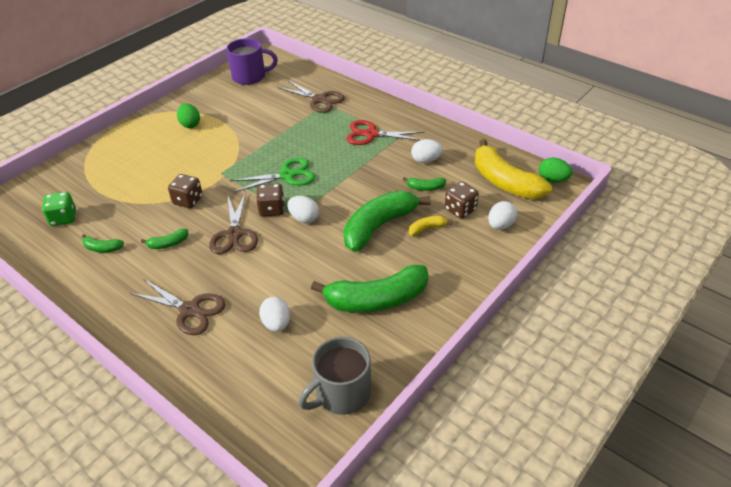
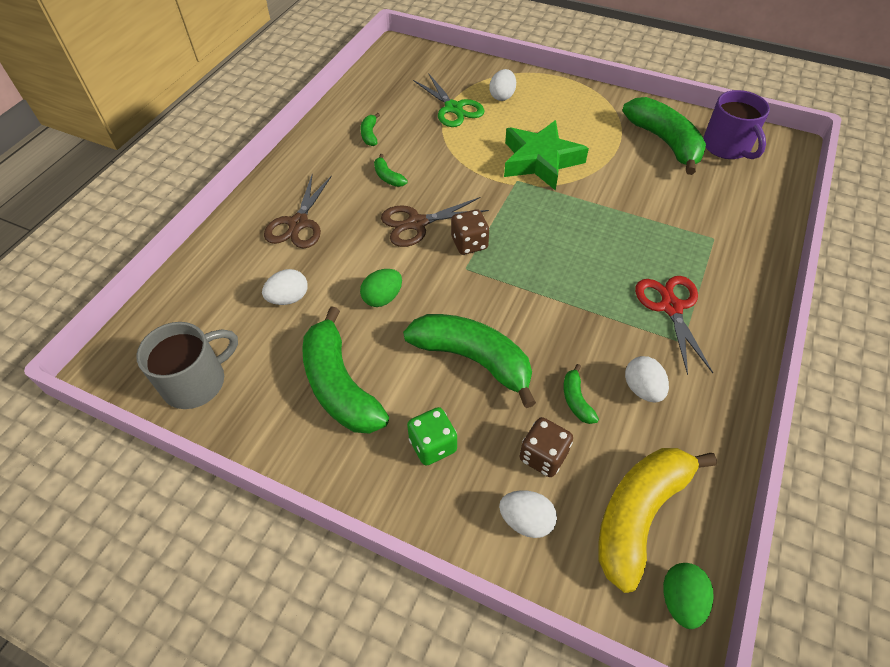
camera: 75 degrees right, 10 degrees up
green dice [42,192,76,226] -> green dice moved to [407,407,457,466]
brown dice [168,174,203,208] -> none
green egg [177,103,200,128] -> green egg moved to [360,269,402,307]
green scissors [230,158,315,192] -> green scissors moved to [413,74,485,127]
brown scissors [278,80,345,113] -> none
white egg [287,196,319,223] -> white egg moved to [489,69,516,101]
grey mug [298,337,371,415] -> grey mug turned 105 degrees clockwise [136,322,238,409]
yellow banana [409,216,453,236] -> none
none -> green star [504,120,589,191]
none -> green banana [622,97,706,175]

